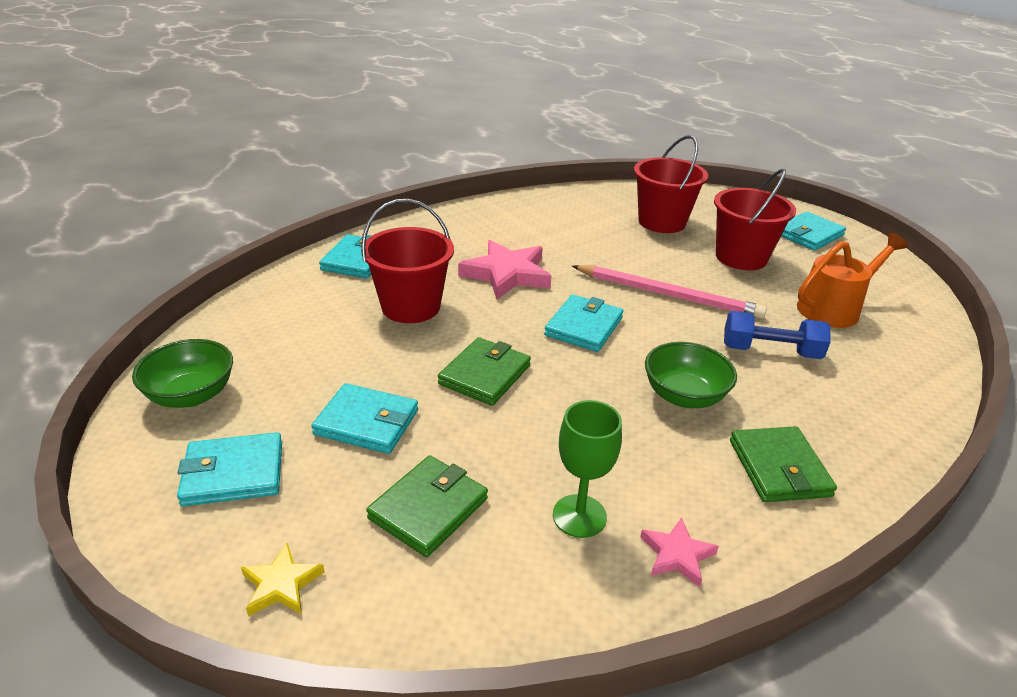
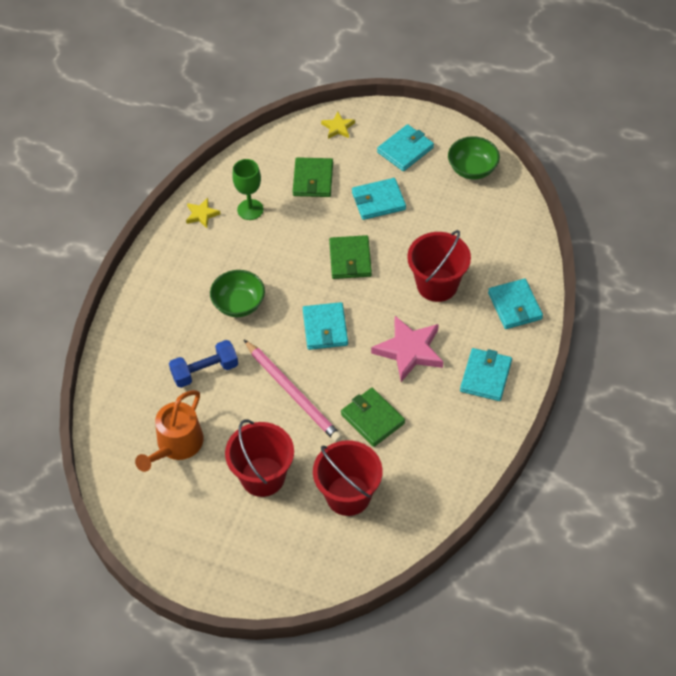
camera: 150 degrees right, 20 degrees up
pink pencil [572,265,767,319] -> pink pencil turned 120 degrees counterclockwise [244,340,342,442]
pink star [640,517,719,587] -> yellow star [186,198,220,228]
green wallet [730,426,837,502] -> green wallet moved to [341,388,405,447]
turquoise wallet [781,212,846,251] -> turquoise wallet moved to [460,348,512,401]

